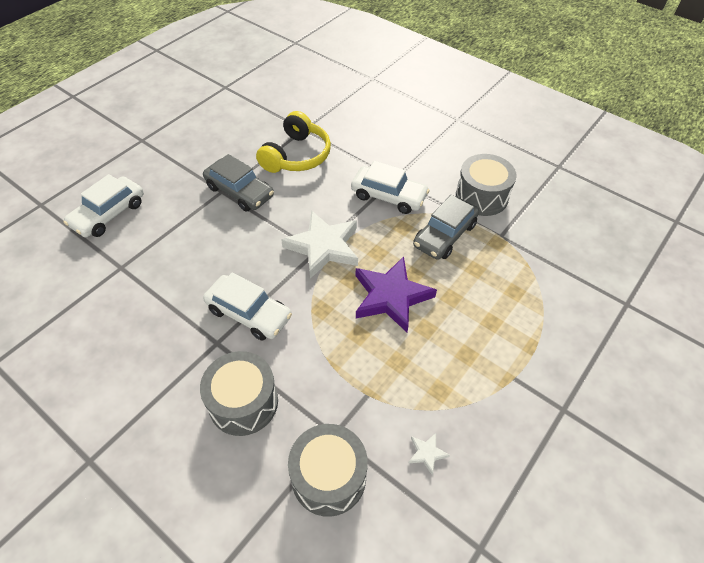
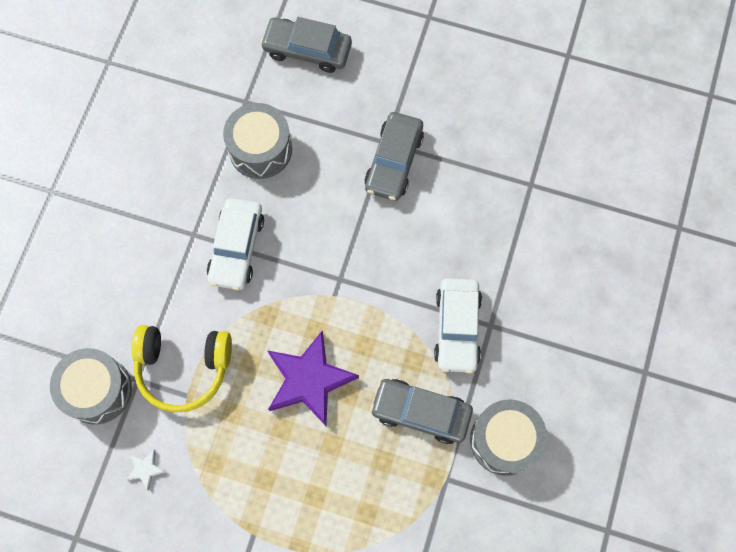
camera: 70 degrees right, 20 degrees up
white car [63,174,144,237] -> grey car [260,17,352,73]
grey drum [200,351,278,436] -> grey drum moved to [223,103,292,179]
yellow headphones [256,111,331,173] -> yellow headphones moved to [132,325,232,413]
white star [281,210,358,279] -> none

